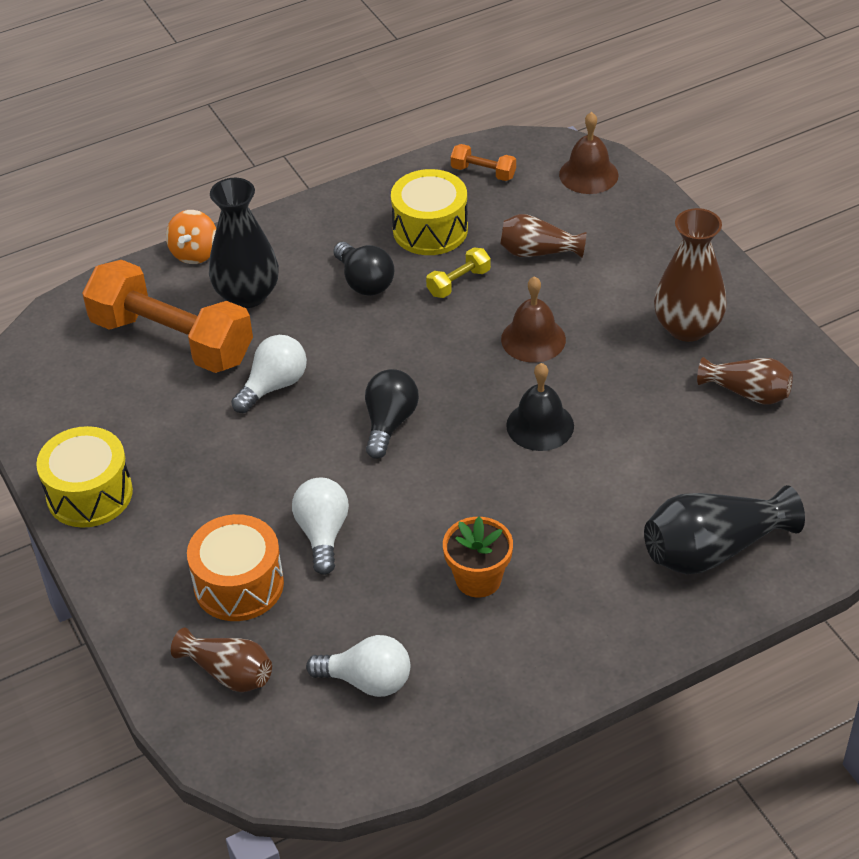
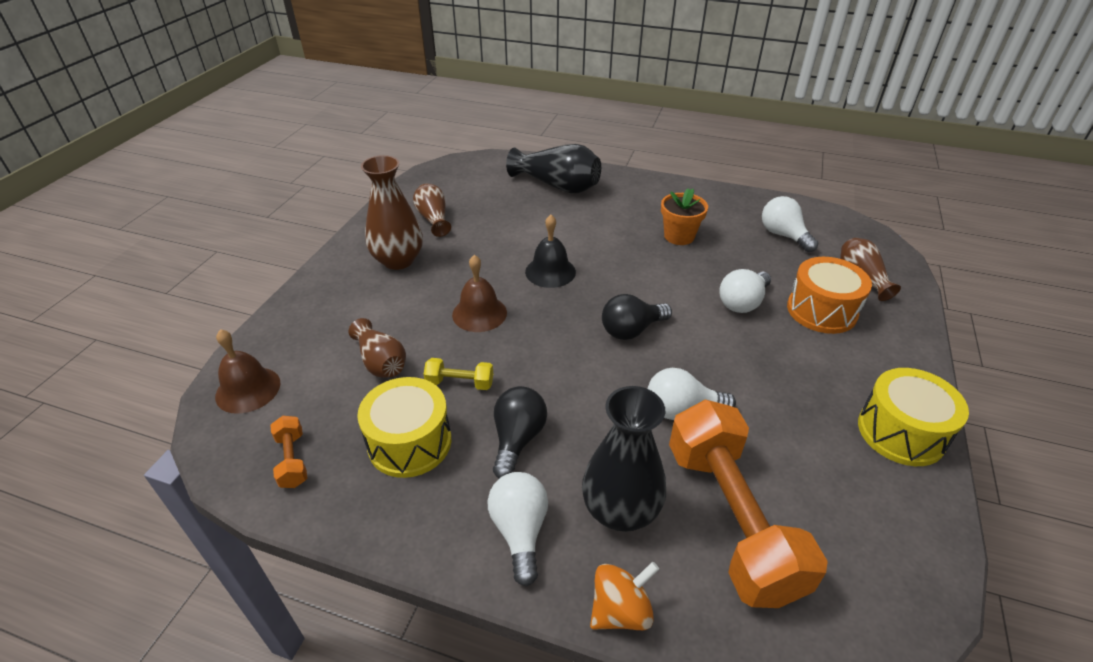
camera: 135 degrees left, 5 degrees down
none -> white light bulb [488,472,548,586]

